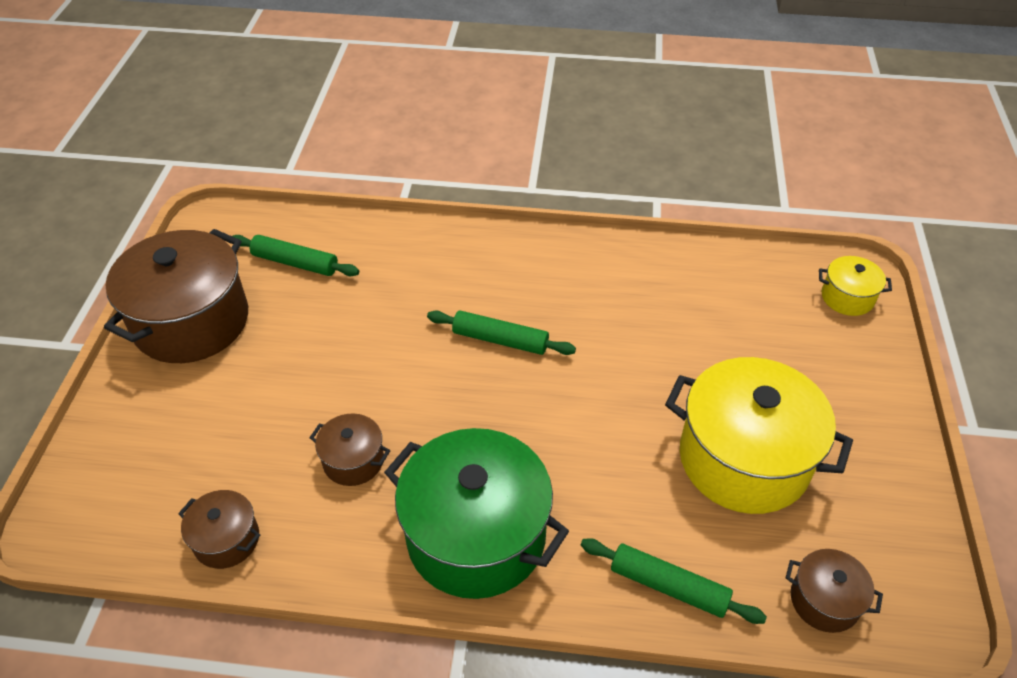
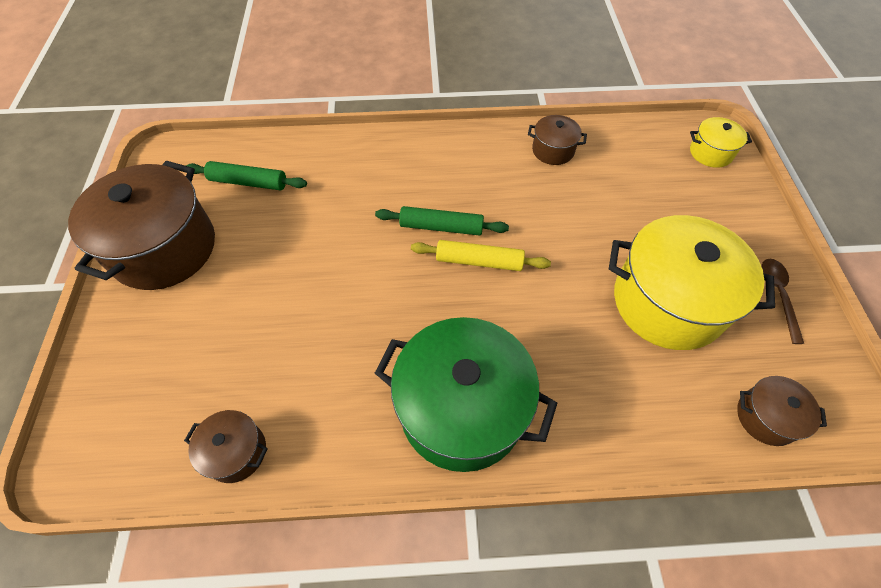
camera: 10 degrees left, 10 degrees up
brown pot [309,413,390,486] -> brown pot moved to [528,115,587,165]
green rolling pin [581,538,767,624] -> none
none -> yellow rolling pin [411,240,551,271]
none -> brown spoon [762,259,804,344]

